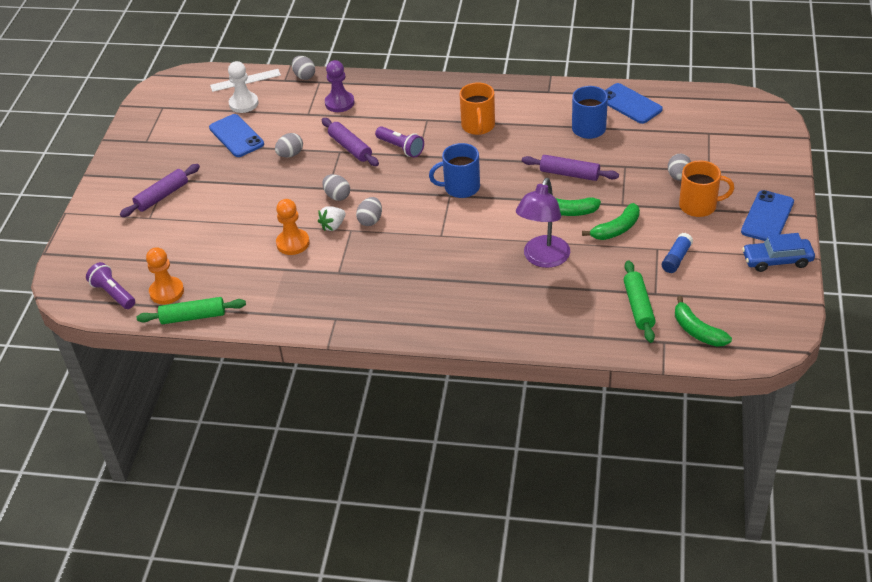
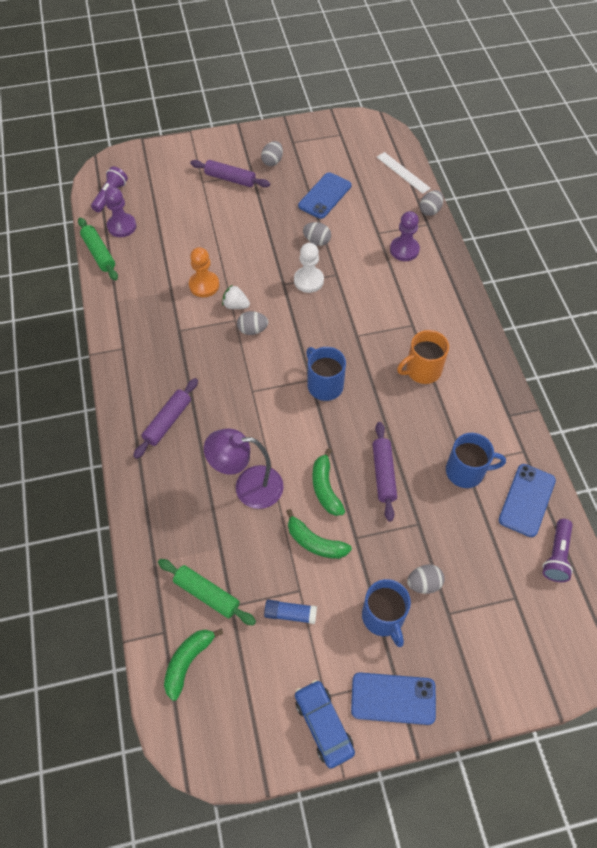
camera: 65 degrees right, 15 degrees up
orange pawn [146,247,184,304] -> purple pawn [105,187,136,237]
white pawn [228,61,259,113] -> white pawn moved to [294,243,324,293]
purple rolling pin [322,118,379,166] -> purple rolling pin moved to [133,378,198,459]
grey egg [322,174,350,201] -> grey egg moved to [261,141,283,166]
purple flashlight [375,126,424,158] -> purple flashlight moved to [542,519,573,582]
green rolling pin [624,260,656,343] -> green rolling pin turned 60 degrees clockwise [158,559,256,626]
orange mug [679,160,734,217] -> blue mug [362,579,411,647]

